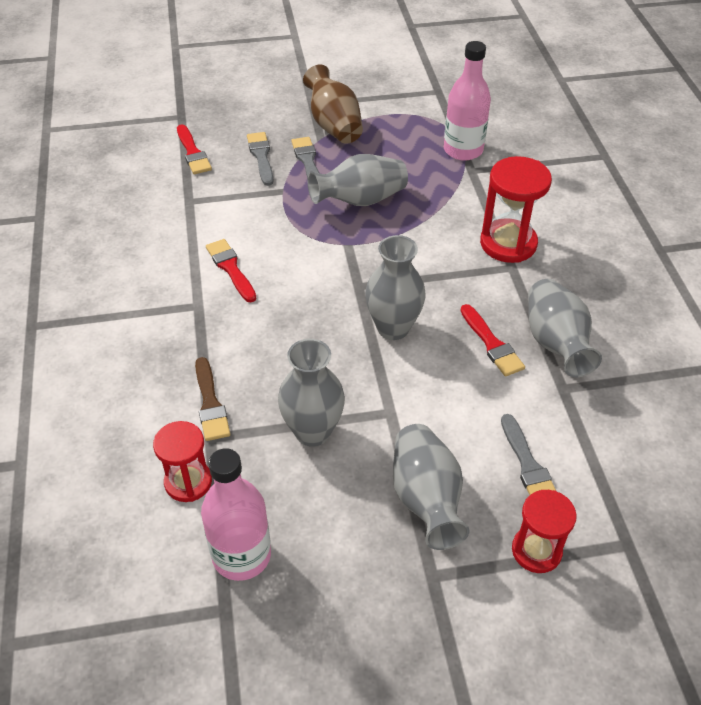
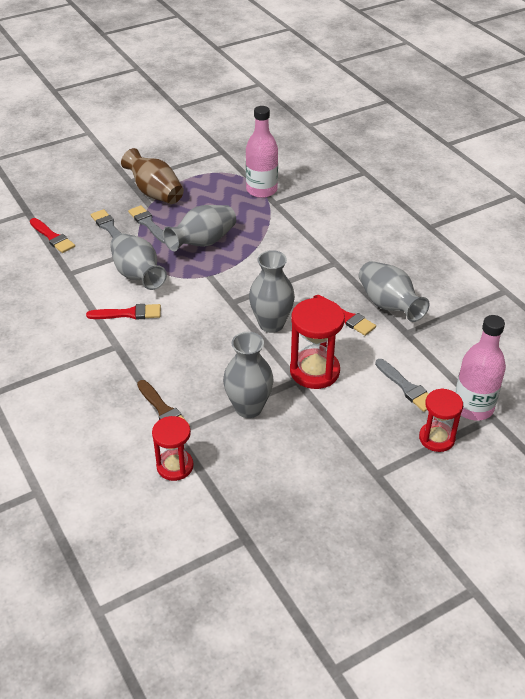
camera: 20 degrees left, 5 degrees down
pink bottle [201,448,271,581] -> pink bottle moved to [455,315,506,421]
red brush [206,239,256,302] -> red brush turned 135 degrees clockwise [86,304,161,319]
grey vase [393,424,470,550] -> grey vase moved to [110,233,167,290]
red hourglass [480,156,552,263] -> red hourglass moved to [290,298,345,389]

